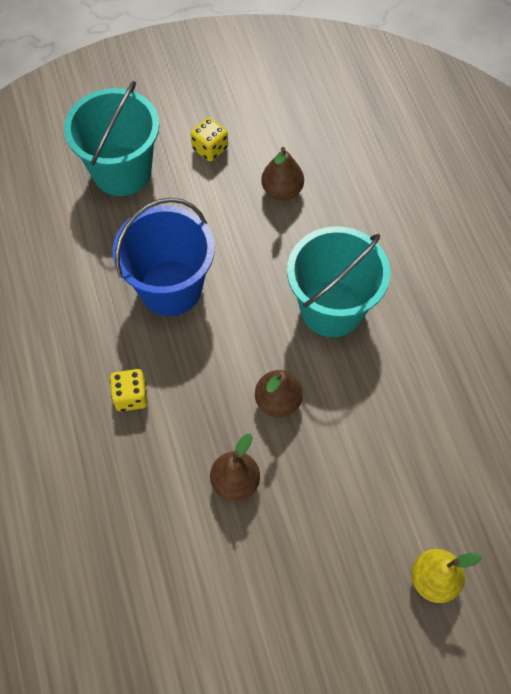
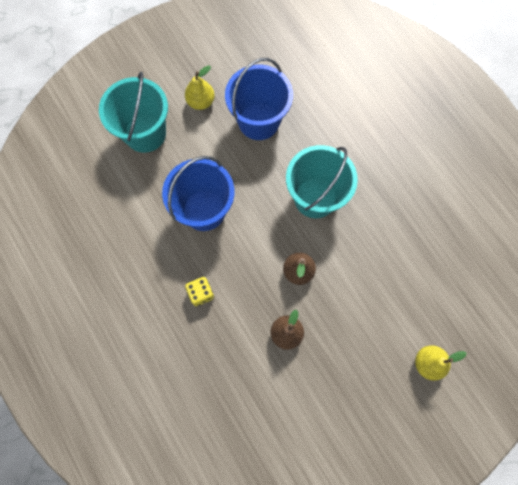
camera: 15 degrees left, 10 degrees up
yellow dice [191,117,228,162] -> yellow pear [185,65,215,110]
brown pear [261,147,304,201] -> blue bucket [225,58,293,140]

